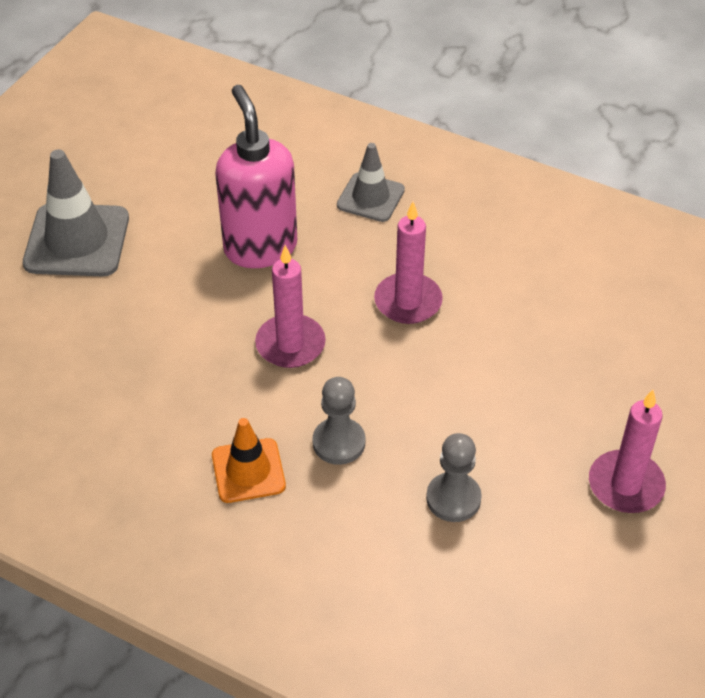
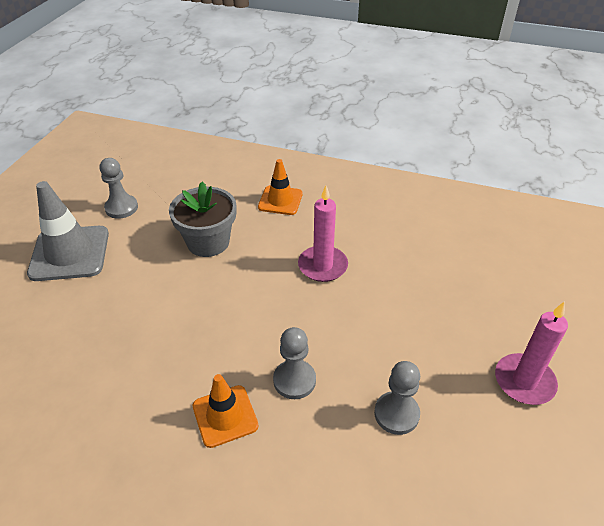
camera: 10 degrees left, 5 degrees down
pink soap dispenser [215,85,297,268] -> grey flower pot [169,182,237,257]
pink candle [255,245,326,368] -> none
grey traffic cone [337,143,405,222] -> orange traffic cone [258,159,303,215]
none -> grey pawn [100,158,138,219]

